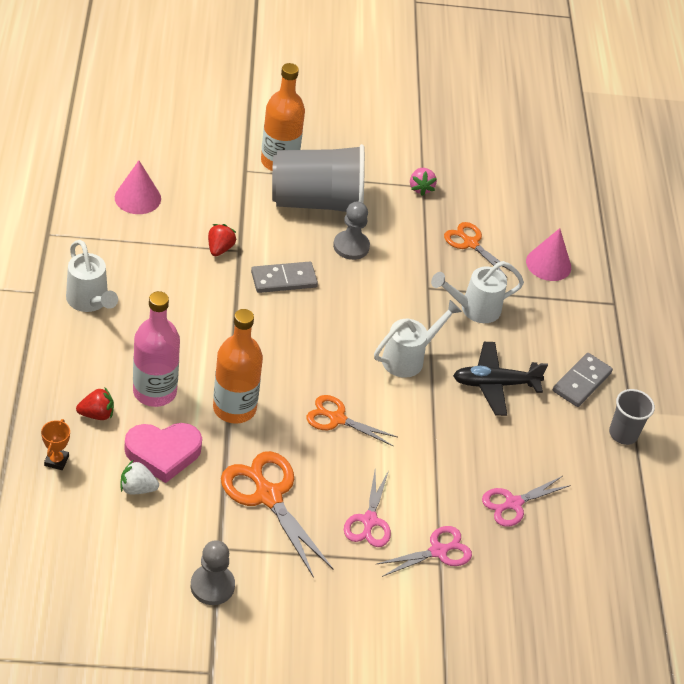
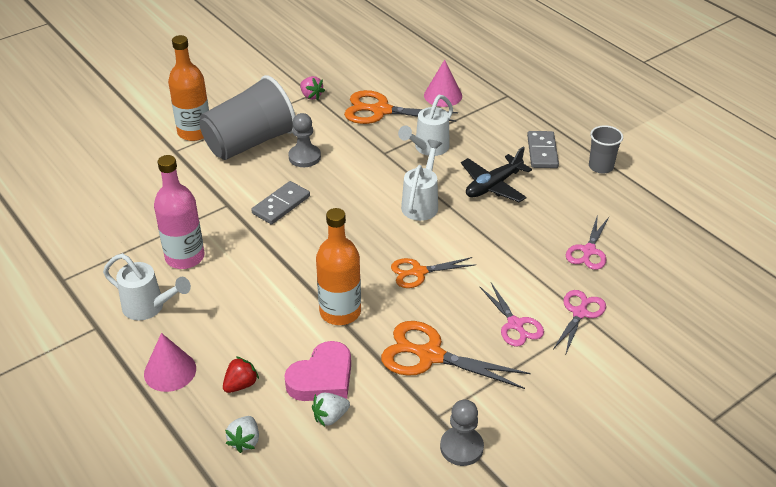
camera: 30 degrees left, 5 degrees down
orange trophy [41,419,70,470] -> white strawberry [225,416,259,453]
pink cone [115,160,161,214] -> pink cone moved to [144,333,196,392]
pink bottle [133,291,180,407] -> pink bottle moved to [154,155,204,269]
red strawberry [208,224,237,256] -> none
orange scissors [444,222,511,277] -> orange scissors [344,90,458,124], size x1.59

